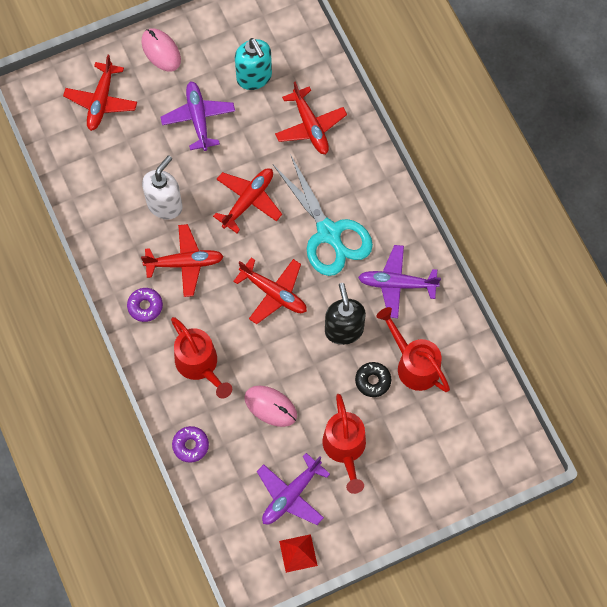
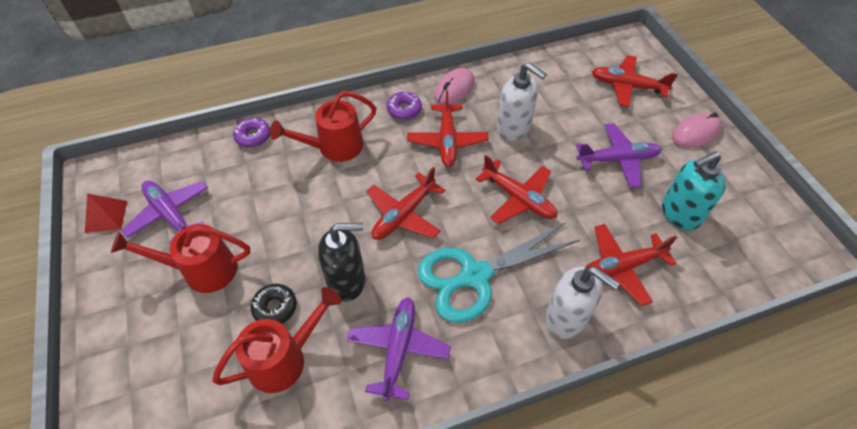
camera: 95 degrees right, 15 degrees down
pink mouse [244,386,297,427] -> pink mouse moved to [434,68,475,105]
none -> white soap dispenser [545,267,620,339]

